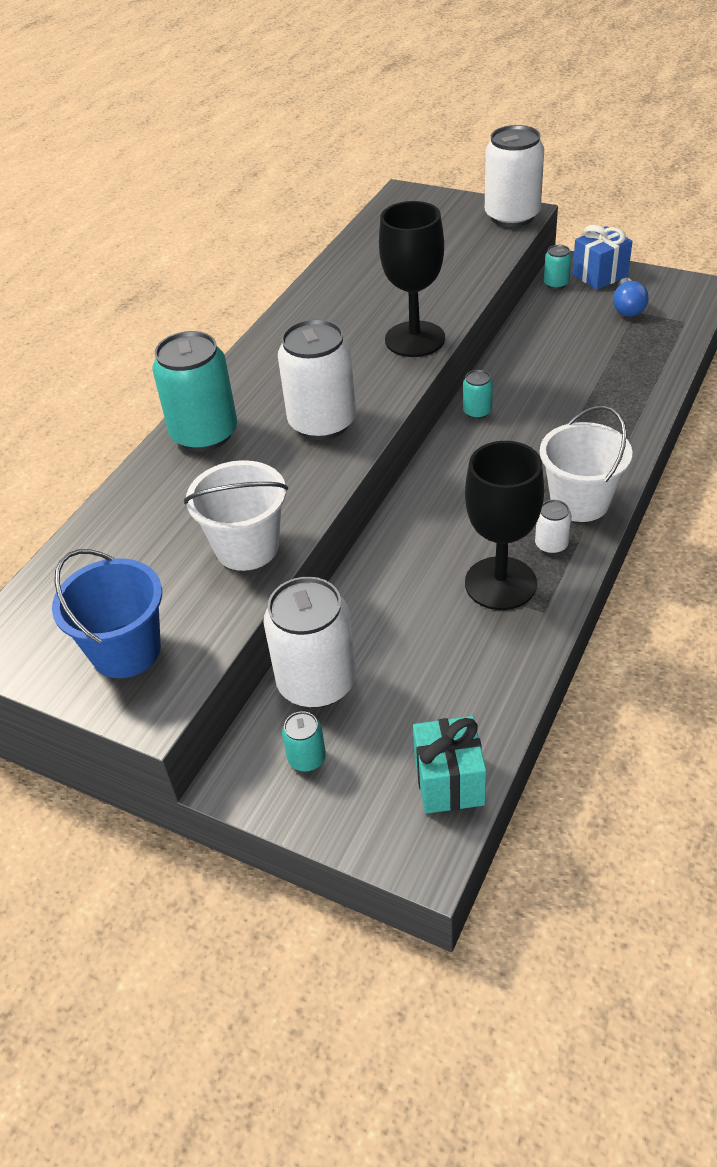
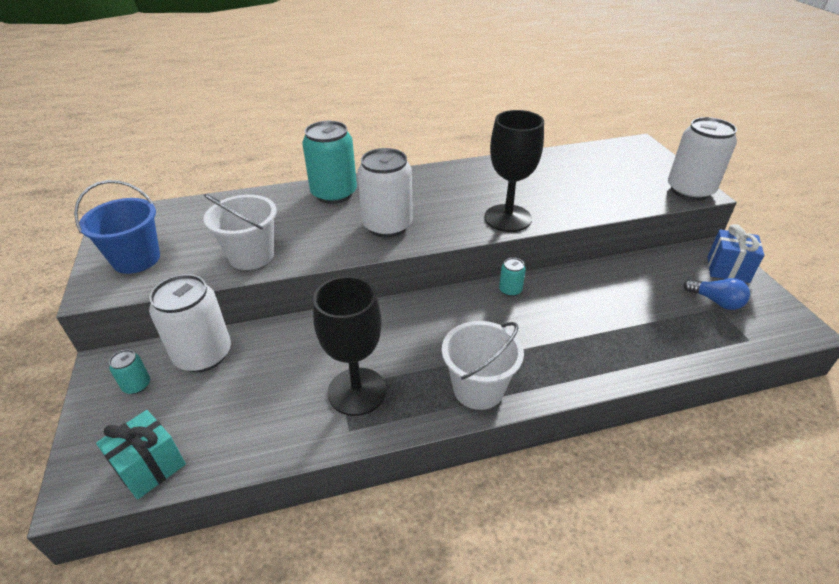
camera: 45 degrees right, 5 degrees down
white can [535,500,571,554] -> none
turquoise can [544,245,571,289] -> none
blue light bulb [613,278,649,316] -> blue light bulb turned 105 degrees counterclockwise [683,278,750,310]

